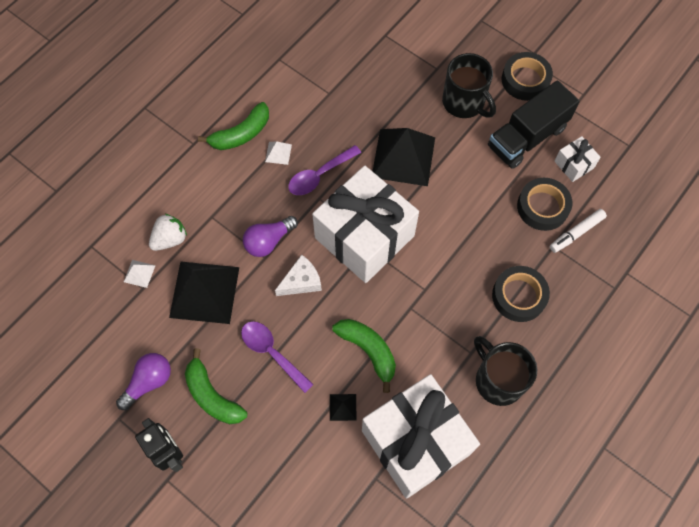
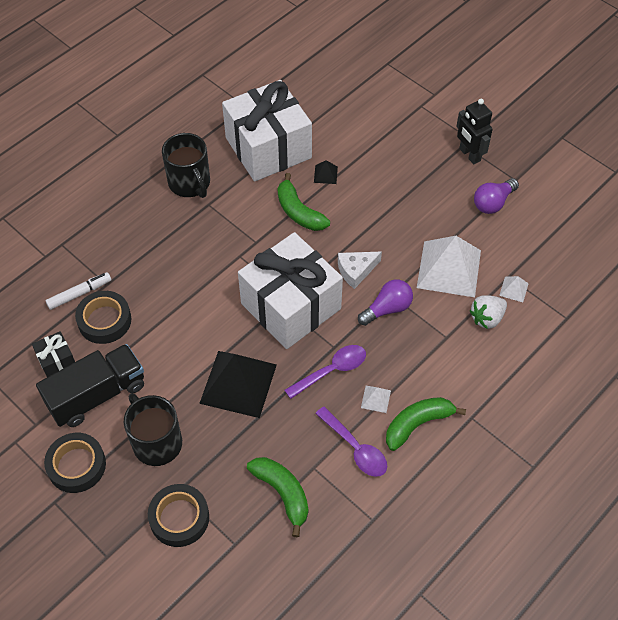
camera: 175 degrees left, 10 degrees down
black pyramid [169,262,239,324] -> white pyramid [417,236,481,297]
green banana [185,348,247,424] -> green banana moved to [247,457,308,537]
purple spoon [241,321,314,393] -> purple spoon moved to [315,406,387,477]
black tape [492,266,550,322] -> black tape moved to [148,484,209,547]
white gift [554,136,601,182] -> black gift [32,331,75,377]

